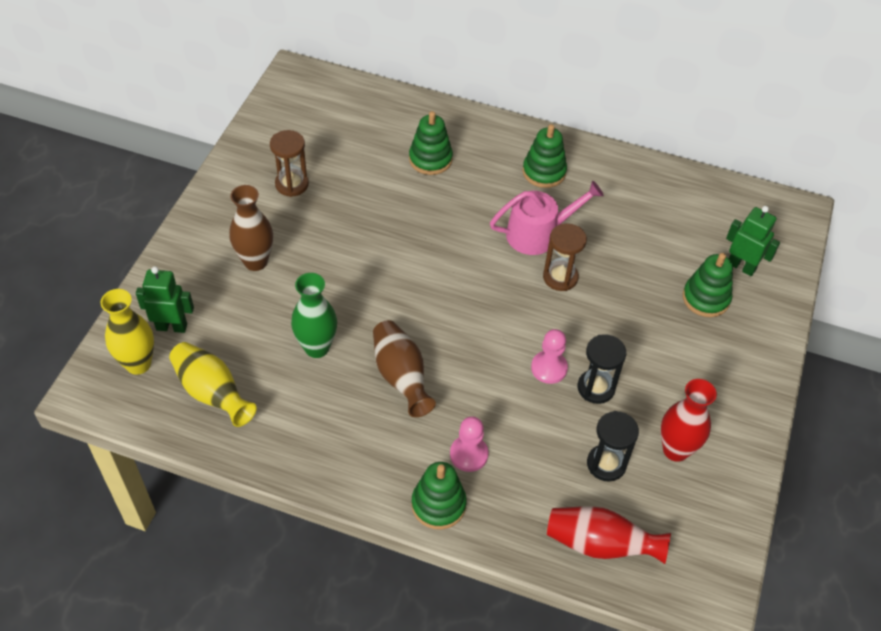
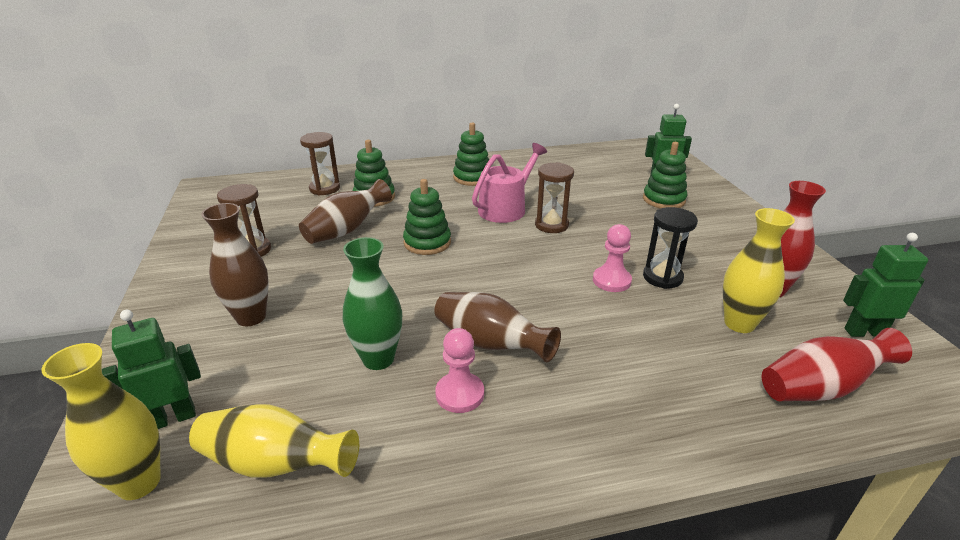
camera: 30 degrees left, 20 degrees down
green stacking toy [412,462,467,529] -> green stacking toy moved to [403,179,451,255]
pink pawn [450,416,488,472] -> pink pawn moved to [435,328,484,413]
black hourglass [587,411,639,482] -> yellow vase [723,208,795,333]
none -> brown vase [299,179,392,244]
none -> brown hourglass [300,132,340,196]
none -> green robot [843,233,928,337]

